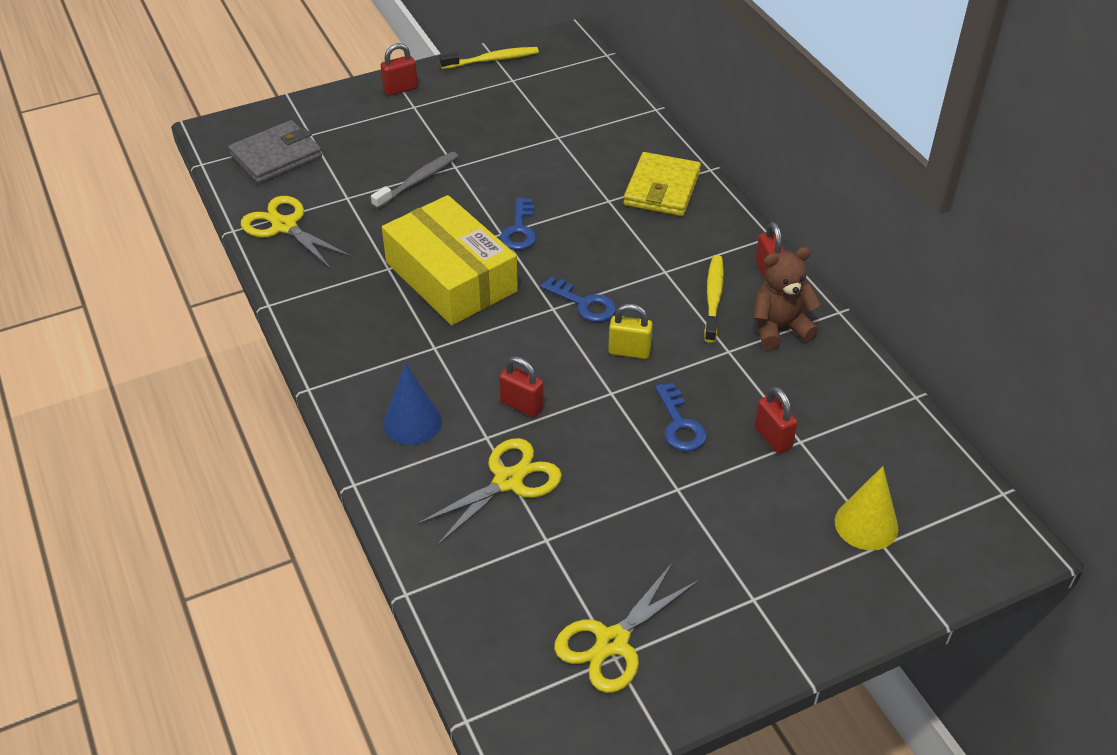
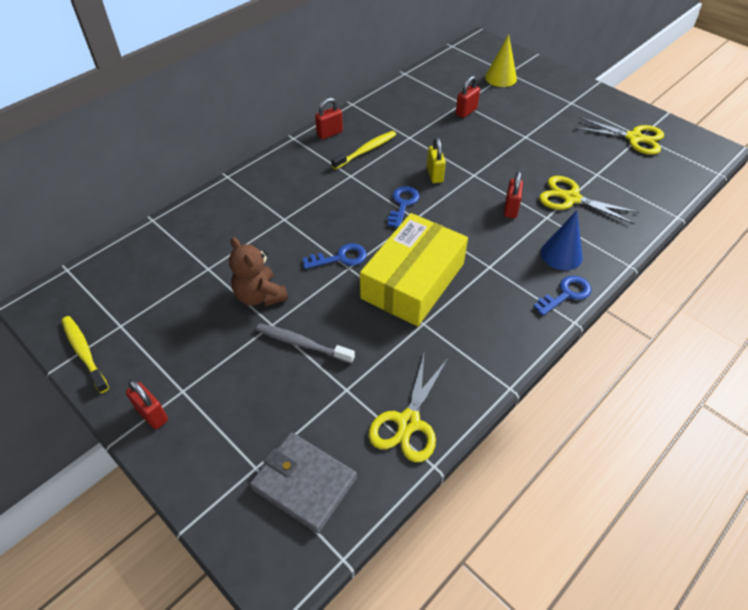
camera: 110 degrees left, 5 degrees up
yellow wallet [624,152,701,216] -> none
blue key [655,383,707,452] -> blue key moved to [533,276,591,316]
yellow toothbrush [704,255,724,343] -> yellow toothbrush turned 150 degrees clockwise [331,131,396,170]
brown teddy bear [754,247,821,349] -> brown teddy bear moved to [229,237,288,306]

